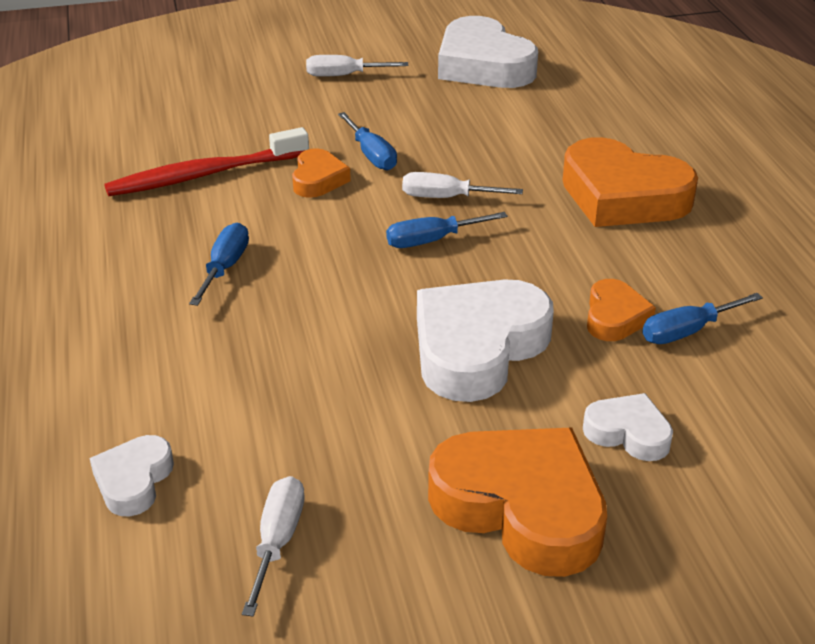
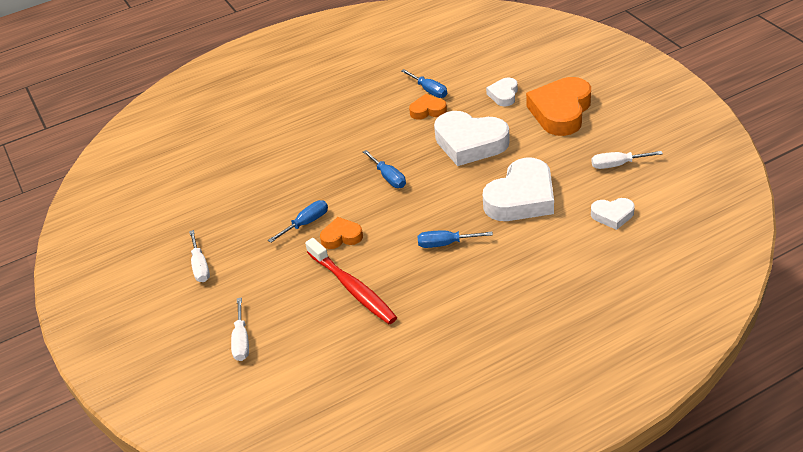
camera: 100 degrees left, 5 degrees up
white screwdriver [402,172,523,198] -> white screwdriver moved to [231,297,249,361]
white heart [438,16,538,88] -> white heart moved to [483,157,554,221]
orange heart [562,137,698,227] -> none

